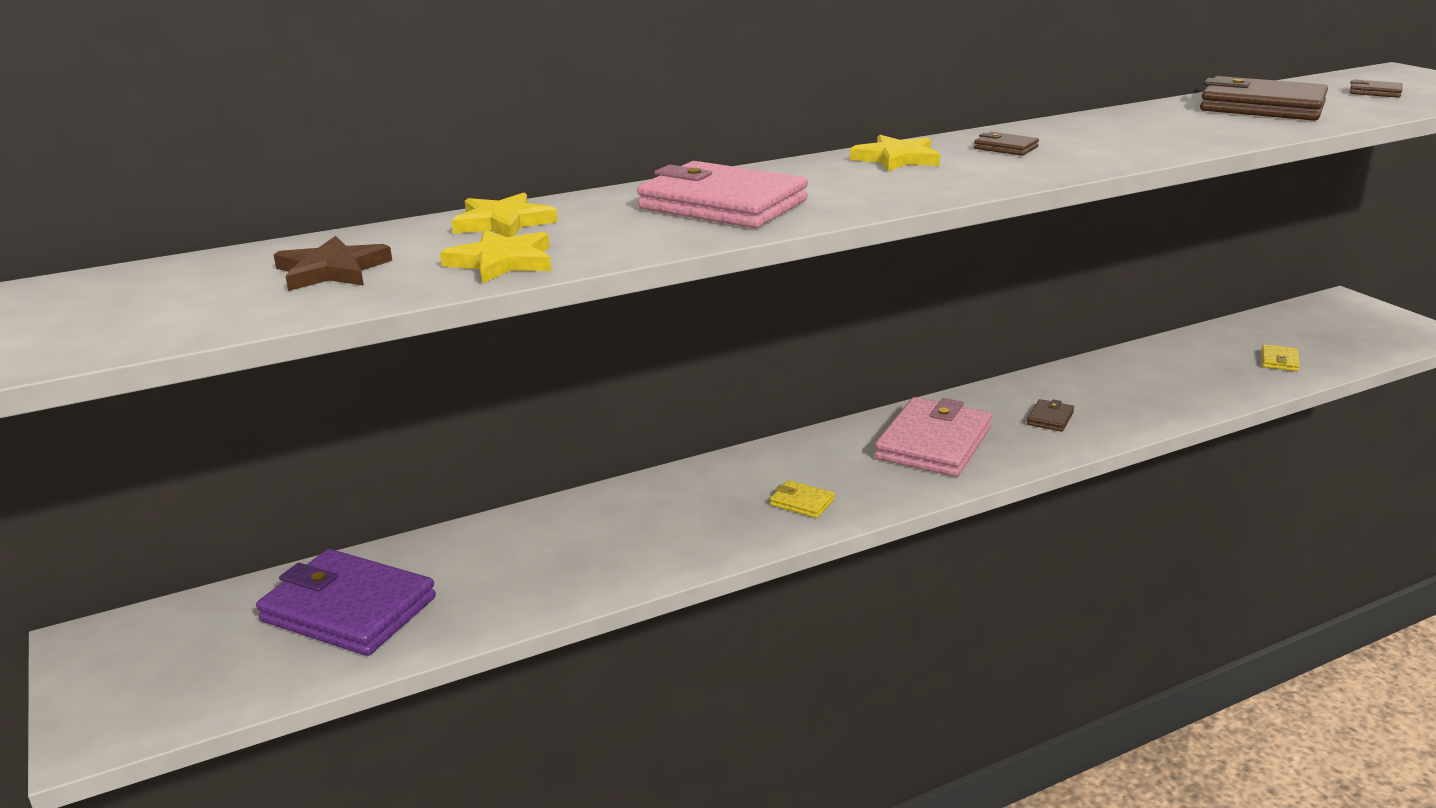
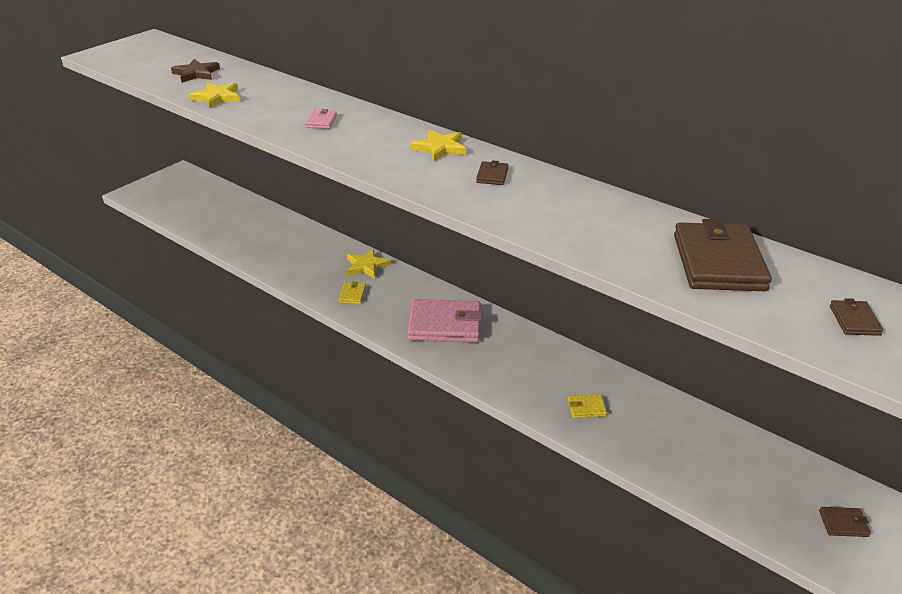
camera: 65 degrees right, 10 degrees up
purple wallet [256,549,436,656] -> none
yellow star [452,193,558,237] -> yellow star moved to [347,249,391,279]
pink wallet [637,161,808,228] -> pink wallet [306,109,337,129], size x0.44
brown wallet [1027,399,1074,432] -> brown wallet moved to [819,507,871,537]
yellow wallet [1262,344,1300,371] -> yellow wallet moved to [568,394,607,418]

